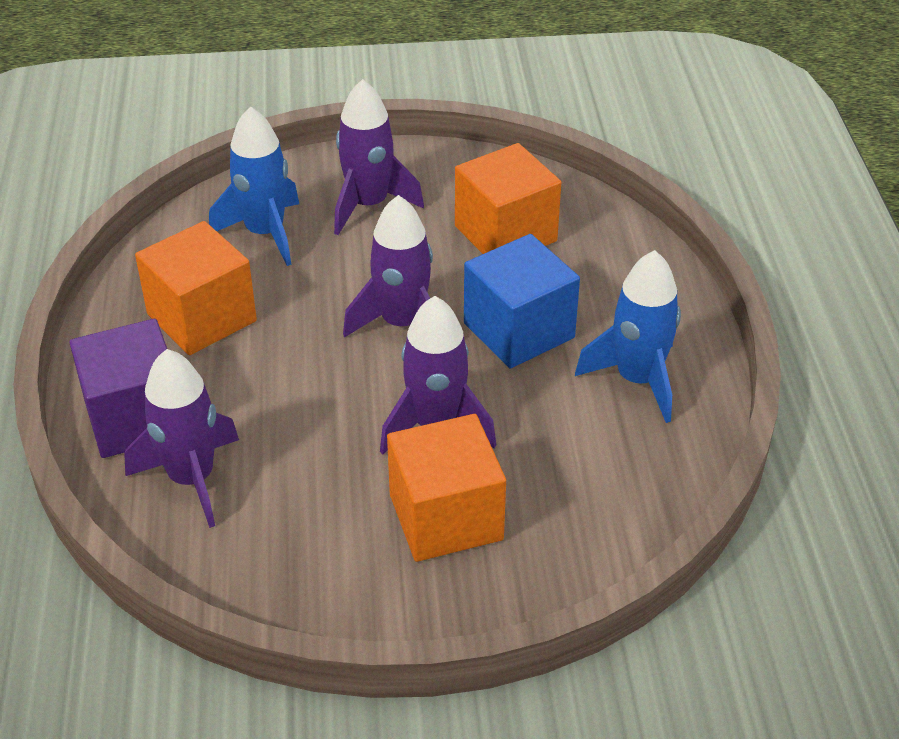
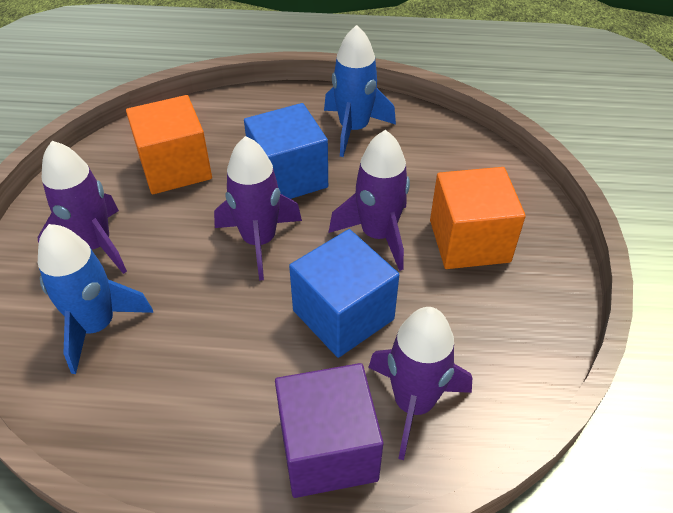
camera: 80 degrees left, 5 degrees up
orange cube [135,221,257,355] -> none
none -> blue cube [289,229,399,358]

